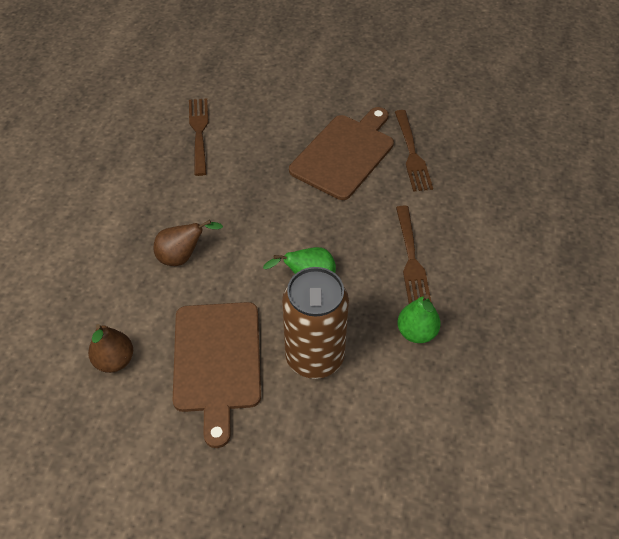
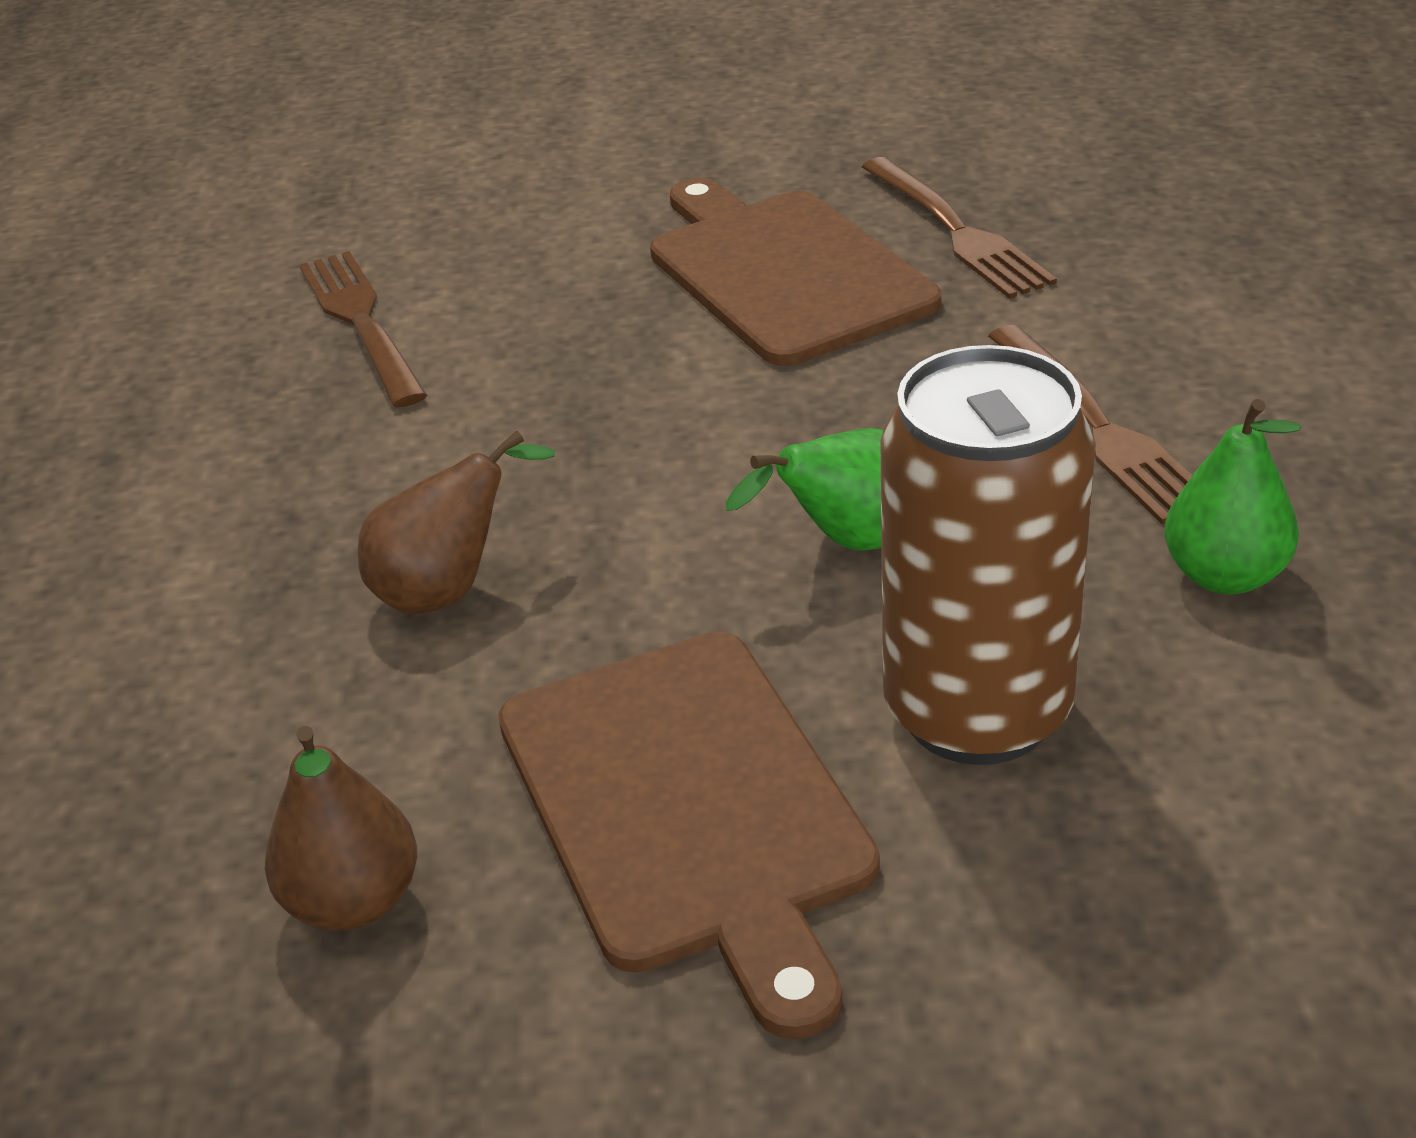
camera: 15 degrees left, 15 degrees down
brown cutting board [289,107,394,200] -> brown cutting board turned 45 degrees counterclockwise [650,178,941,366]

